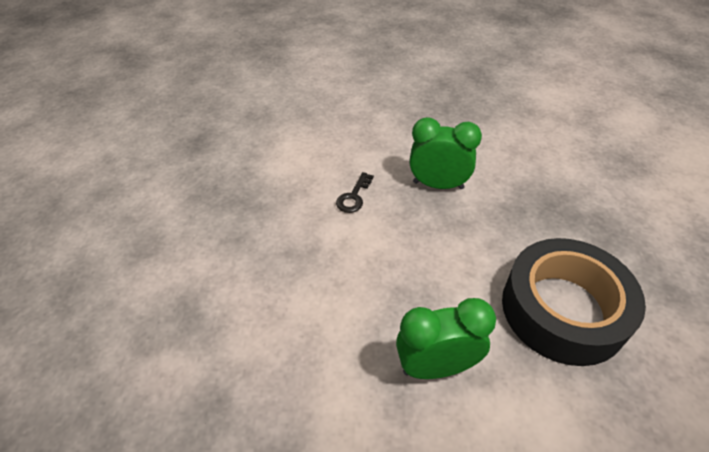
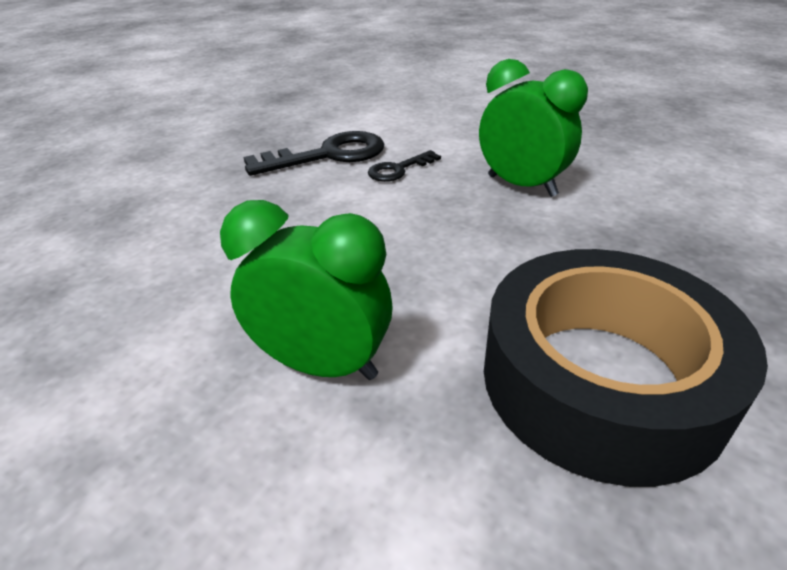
camera: 30 degrees right, 10 degrees down
none -> black key [244,131,384,176]

